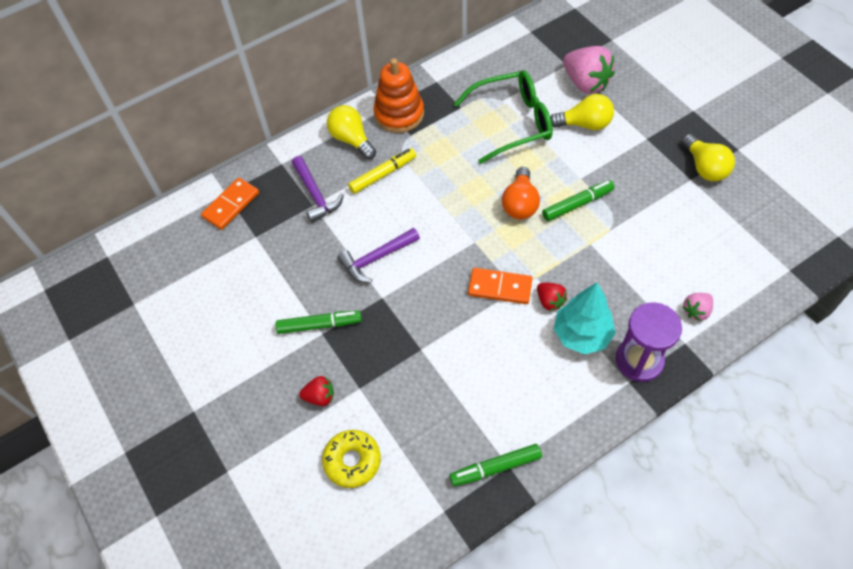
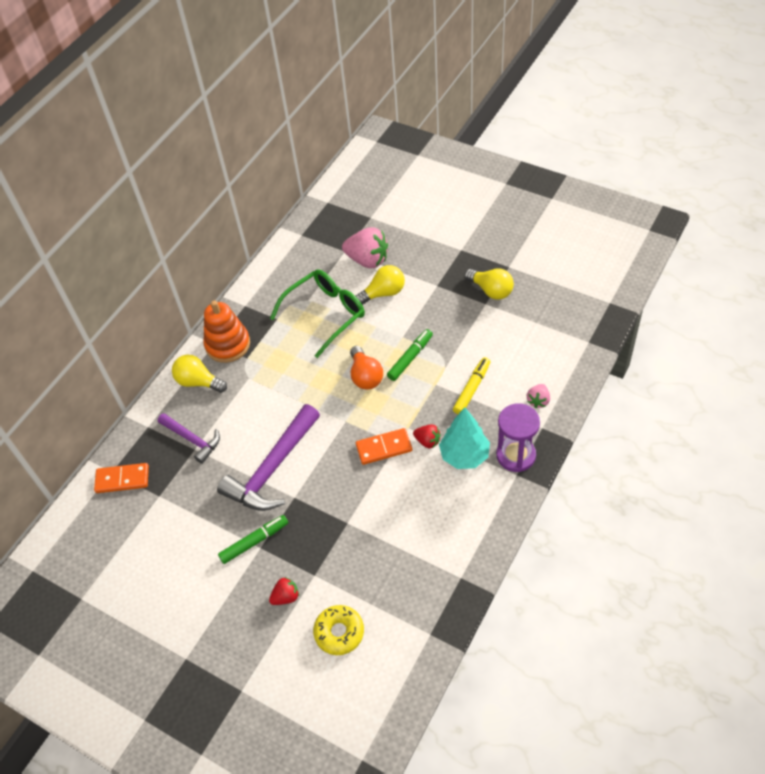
camera: 25 degrees left, 5 degrees down
orange domino [201,178,259,230] -> orange domino turned 75 degrees clockwise [94,463,149,493]
purple hammer [338,228,420,282] -> purple hammer [217,404,320,511], size x1.72
yellow marker [348,148,416,194] -> yellow marker moved to [453,357,490,414]
green marker [449,444,542,486] -> none

